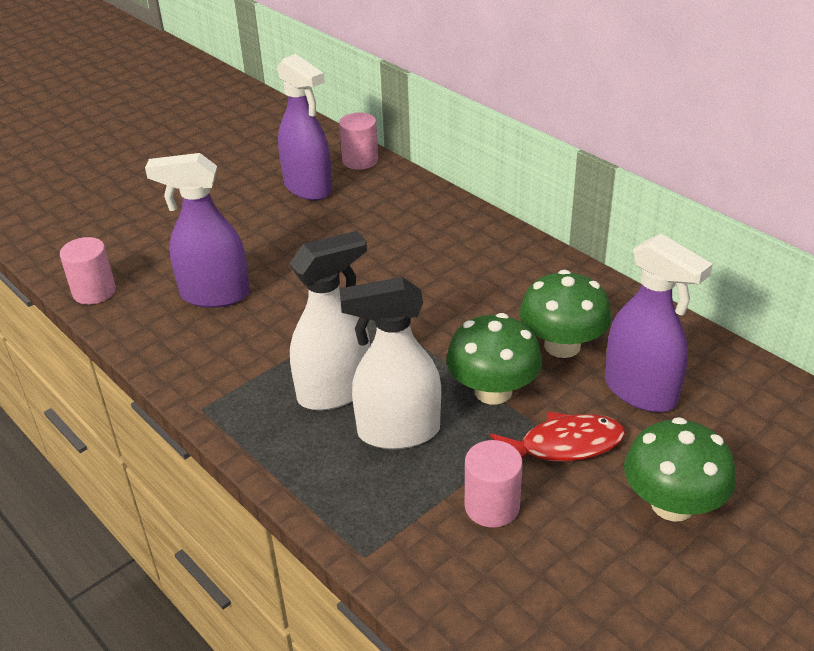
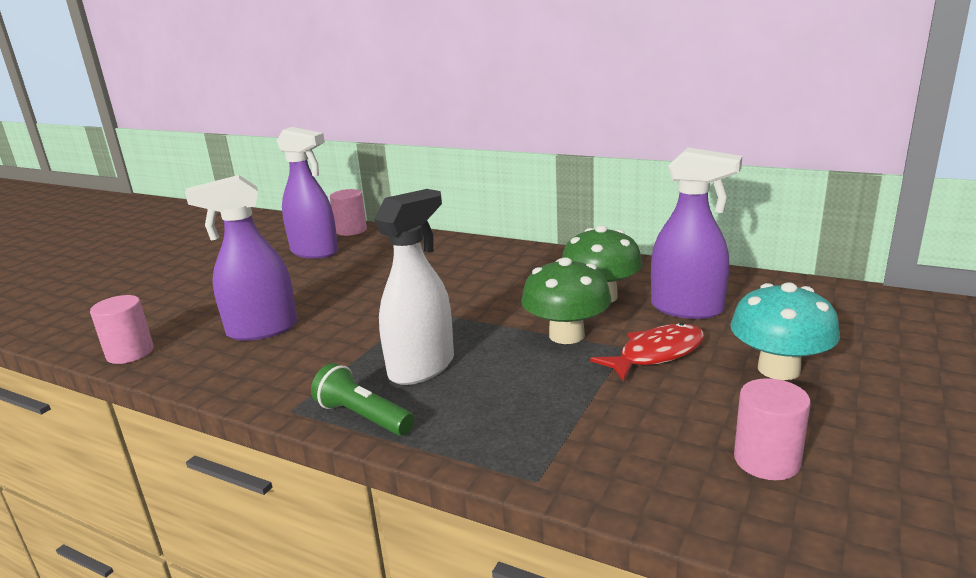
camera: 20 degrees left, 15 degrees down
white spray bottle [339,277,441,449] -> none
pink cylinder [465,440,522,528] -> pink cylinder moved to [734,378,811,480]
green mushroom [624,417,736,522] -> turquoise mushroom [730,282,840,380]
none -> green flashlight [311,363,414,436]

